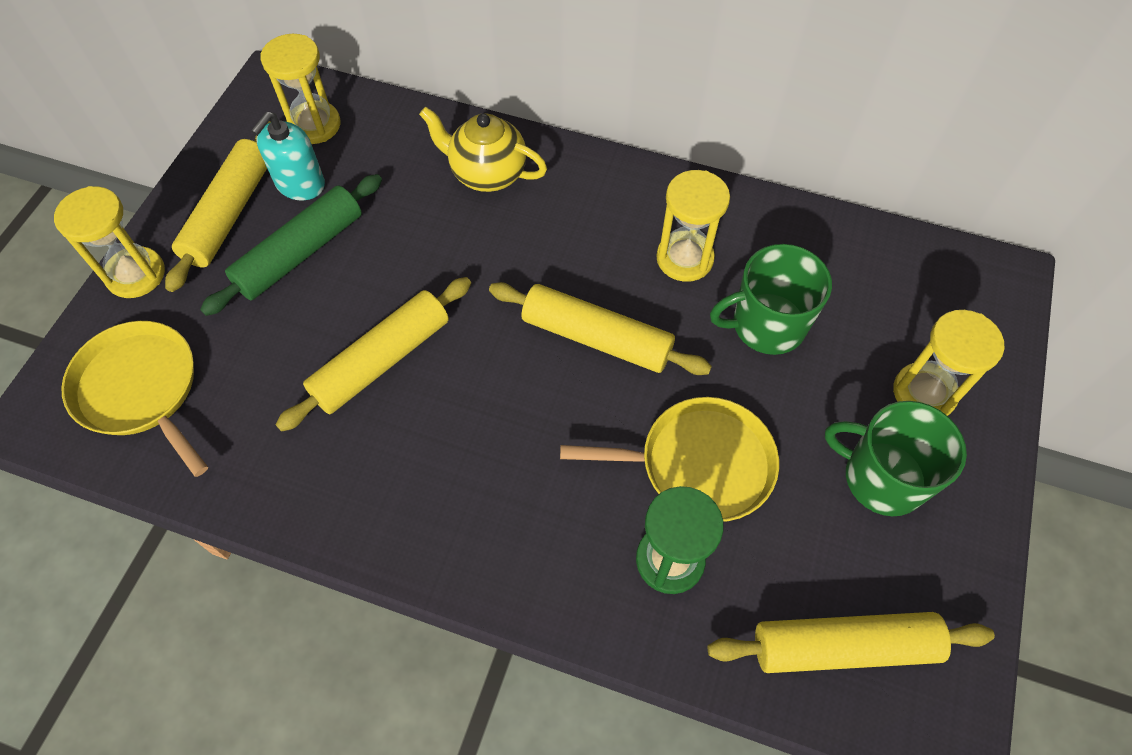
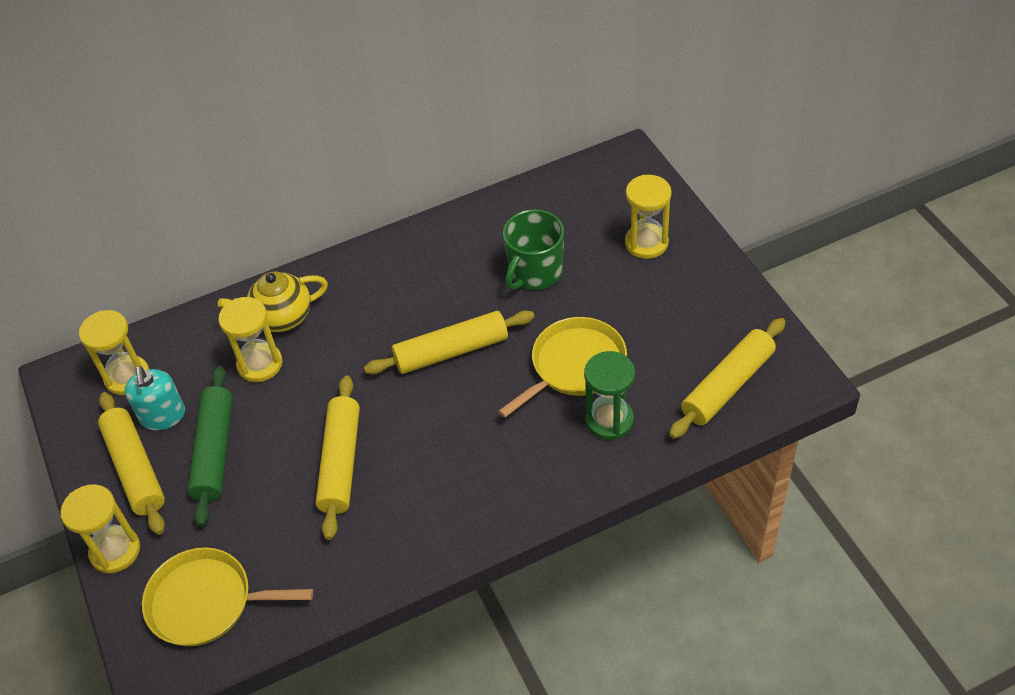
camera: 40 degrees left, 10 degrees down
yellow hourglass [656,170,730,282] -> yellow hourglass moved to [218,297,282,382]
green mug [825,401,967,516] -> none

